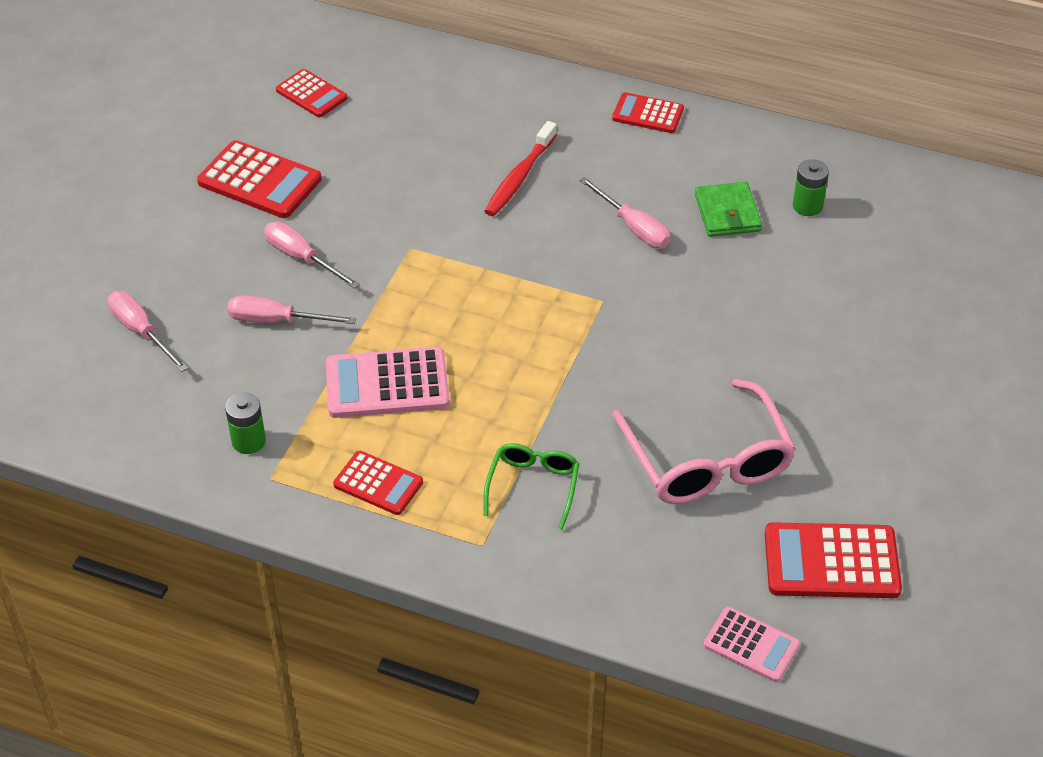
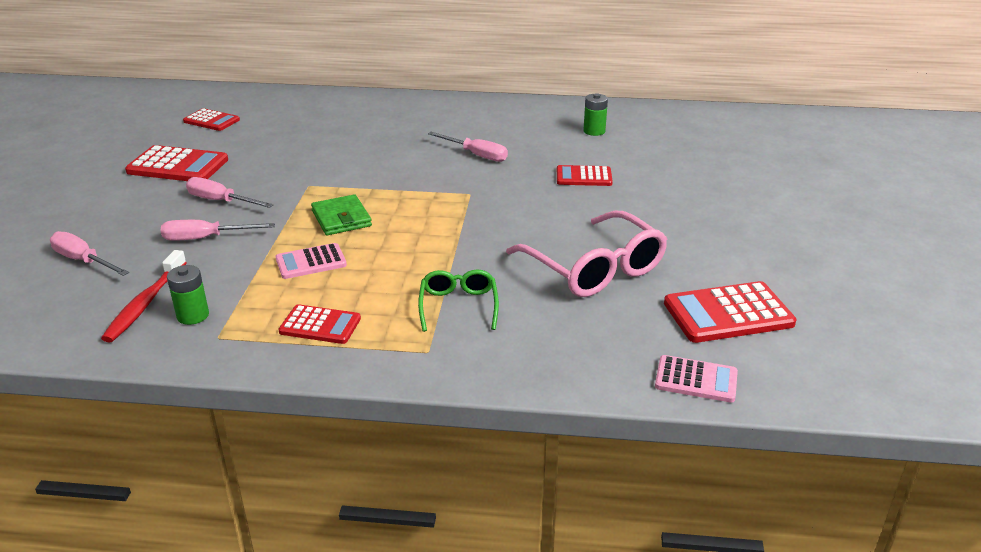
camera: 15 degrees left, 15 degrees down
pink calculator [326,347,449,418] -> pink calculator [276,243,347,279], size x0.62
red toothbrush [484,121,557,216] -> red toothbrush moved to [101,250,187,343]
red calculator [612,92,684,133] -> red calculator moved to [557,165,613,186]
green wallet [695,182,762,237] -> green wallet moved to [311,194,372,235]

